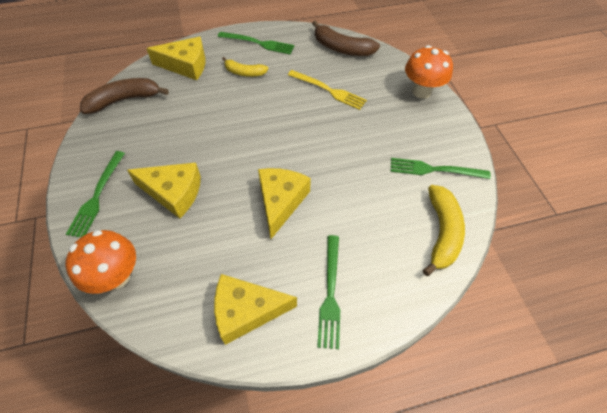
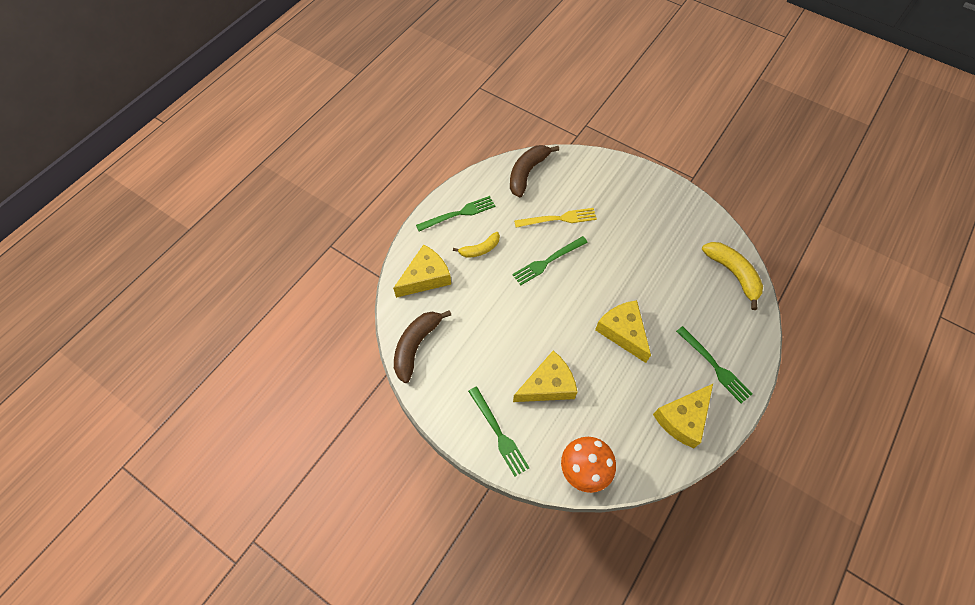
camera: 40 degrees left, 5 degrees up
brown banana [312,20,380,56] -> brown banana turned 135 degrees clockwise [510,145,559,197]
green fork [391,158,491,179] -> green fork moved to [512,236,588,285]
orange mushroom [405,45,453,99] -> none

